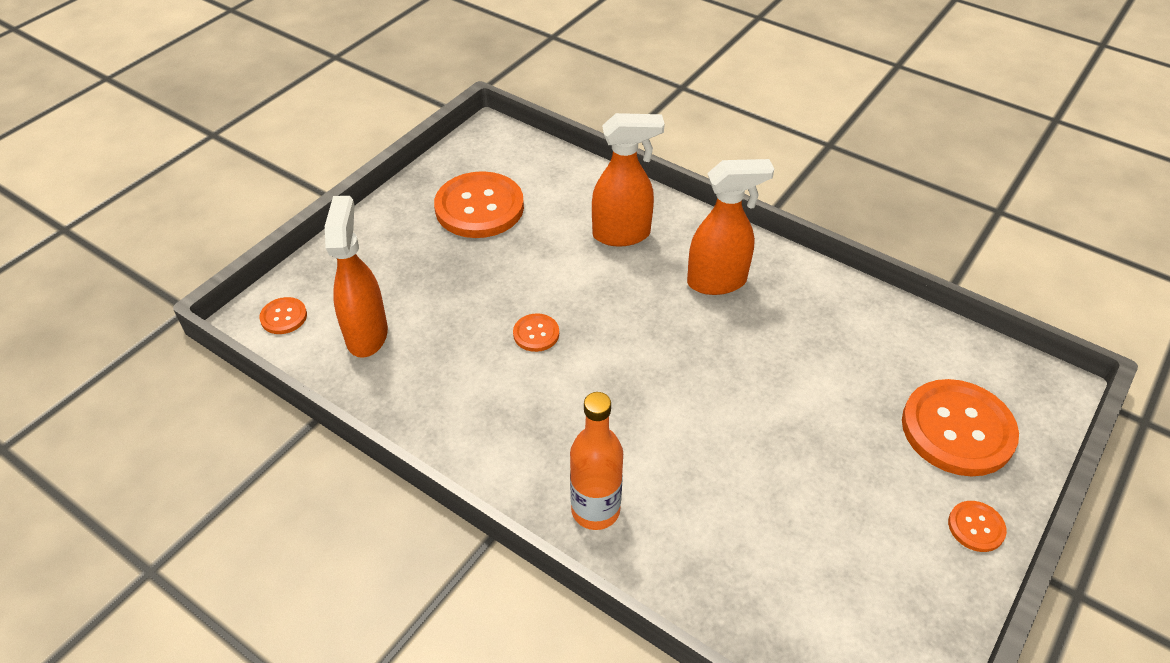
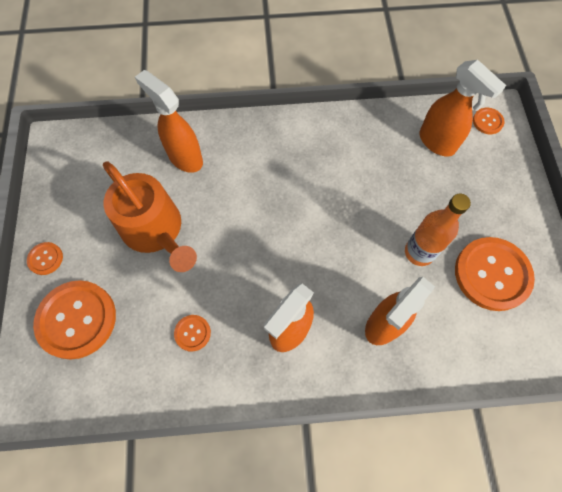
camera: 140 degrees right, 20 degrees up
orange button [513,313,559,352] -> orange button moved to [174,315,211,352]
orange bottle [570,392,623,530] -> orange bottle moved to [405,194,471,266]
none -> orange watering can [103,162,197,272]
none -> orange spray bottle [135,70,203,173]

